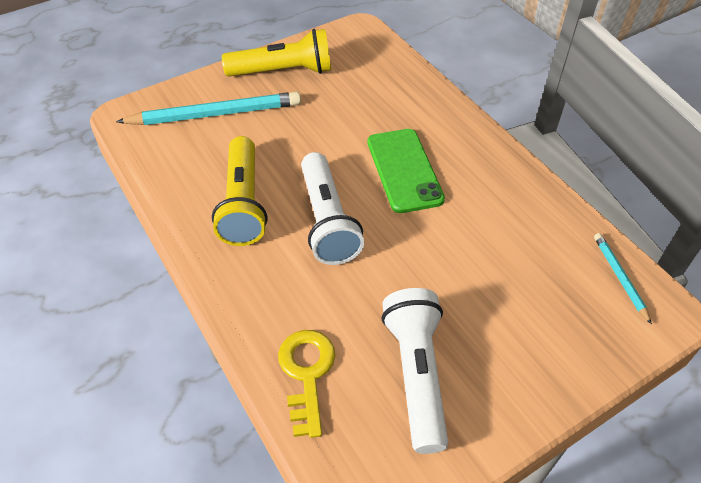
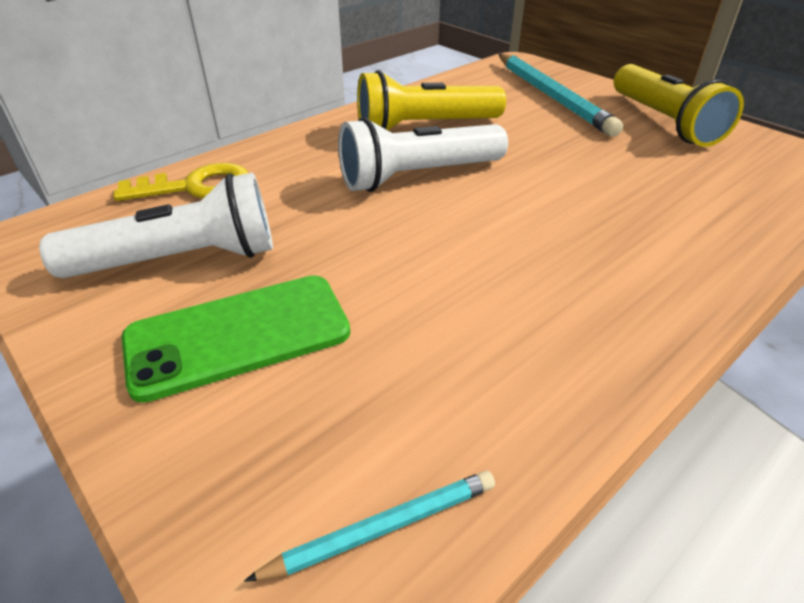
camera: 80 degrees right, 10 degrees down
green phone [368,129,445,213] -> green phone moved to [122,275,350,403]

